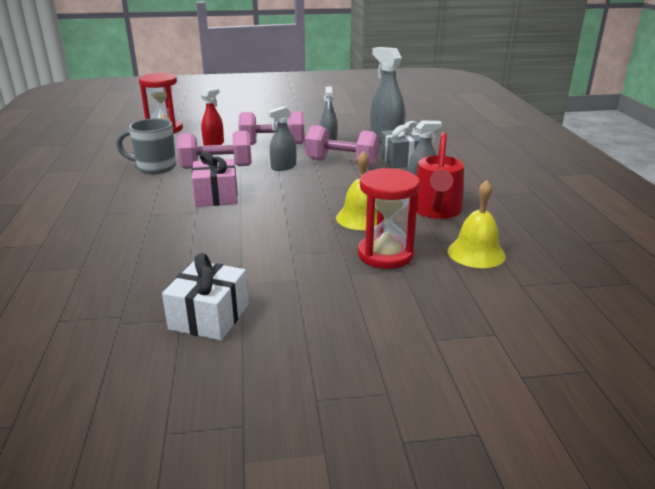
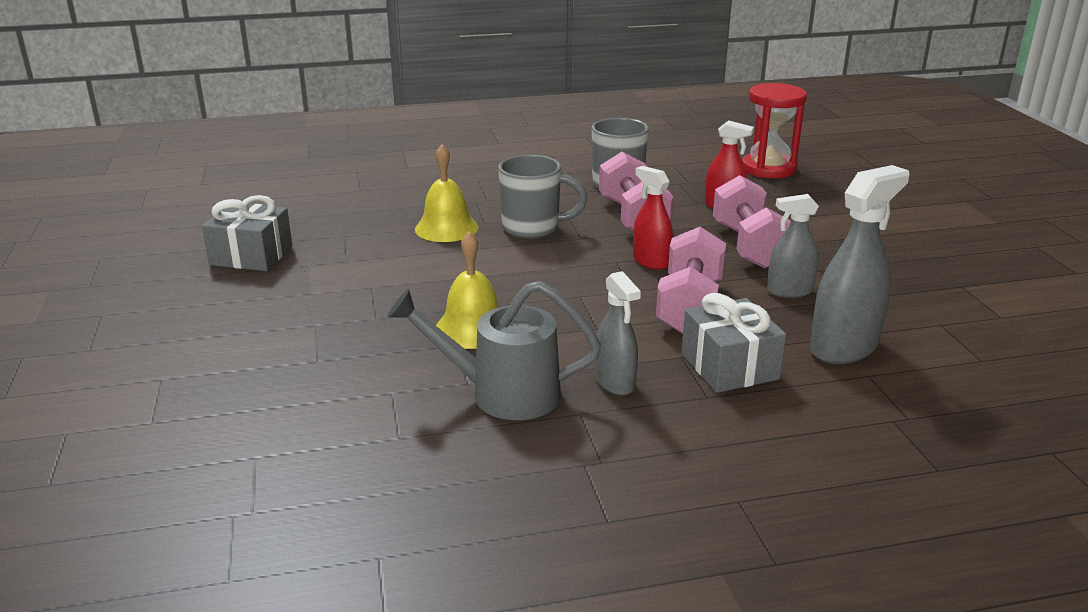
camera: 85 degrees right, 0 degrees up
white gift [162,253,249,341] -> grey gift [202,195,292,271]
pink gift [192,152,238,207] -> grey mug [498,155,587,239]
grey spray bottle [267,106,296,171] -> red spray bottle [633,166,673,270]
red hourglass [358,168,420,269] -> none
red watering can [416,132,464,219] -> grey watering can [387,281,601,420]
yellow bell [448,180,506,268] -> yellow bell moved to [415,144,478,242]

